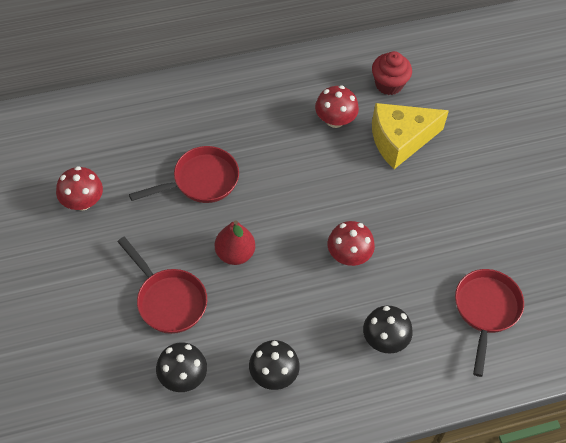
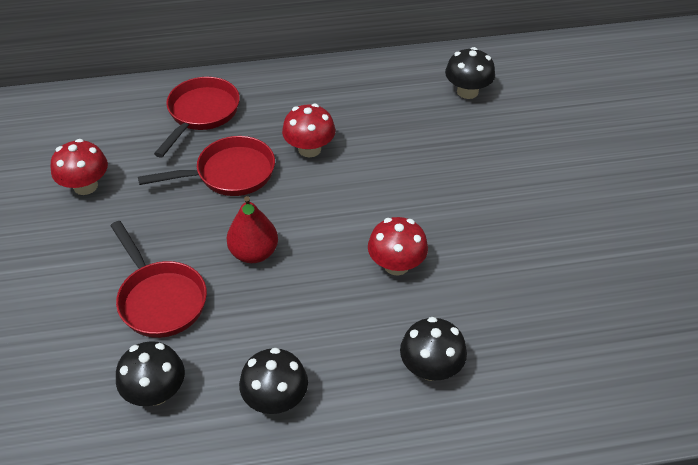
camera: 10 degrees right, 10 degrees down
red mushroom [315,85,359,128] -> red mushroom moved to [282,104,336,158]
red cupcake [372,51,412,95] -> black mushroom [445,47,495,99]
yellow cheese [372,103,449,169] -> none
red pan [455,269,524,377] -> red pan moved to [154,77,240,158]

